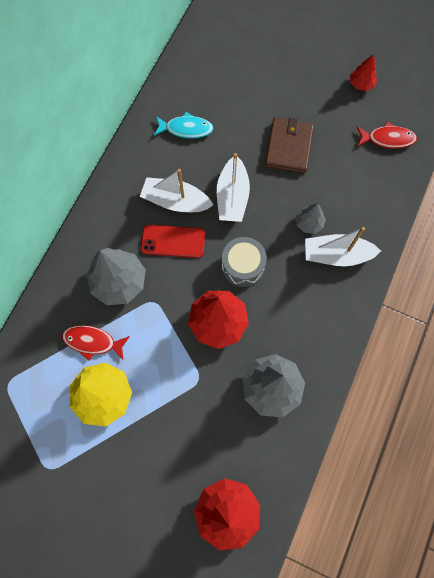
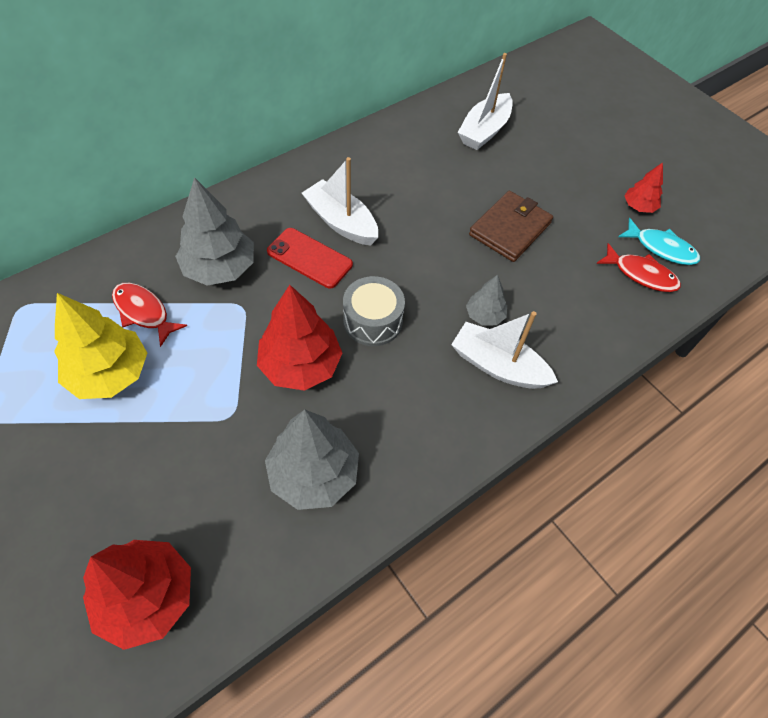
camera: 25 degrees right, 15 degrees down
turquoise fish [154,112,214,138] -> turquoise fish moved to [618,218,700,265]
white boat [217,153,250,222] -> white boat moved to [458,53,513,150]

